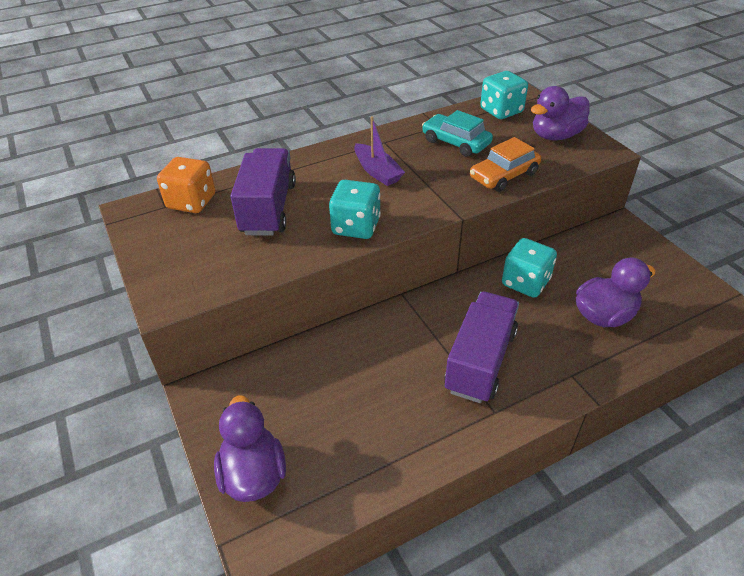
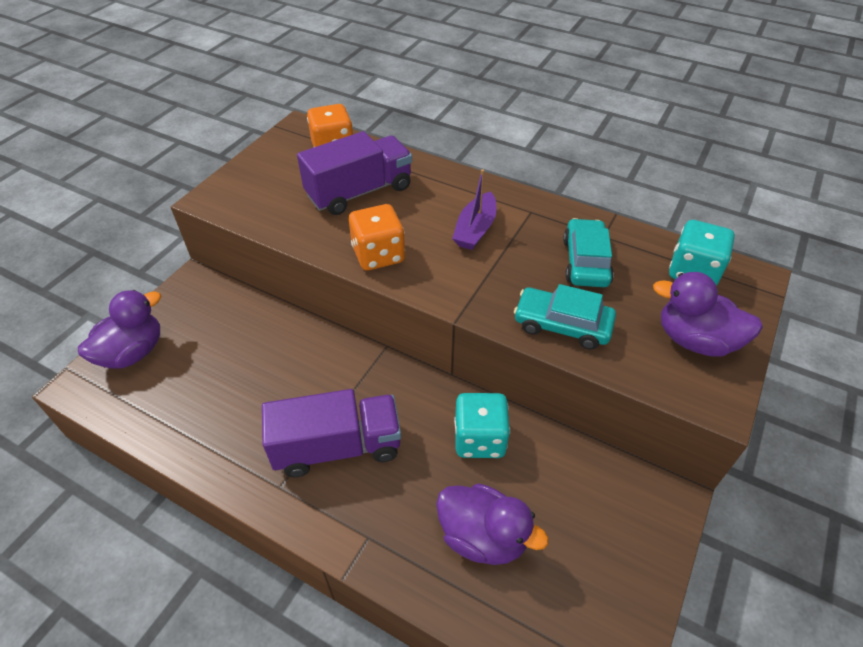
camera: 55 degrees right, 5 degrees up
turquoise dice [329,180,381,239] -> orange dice [349,204,405,271]
orange car [470,137,541,192] -> turquoise car [514,284,616,350]

